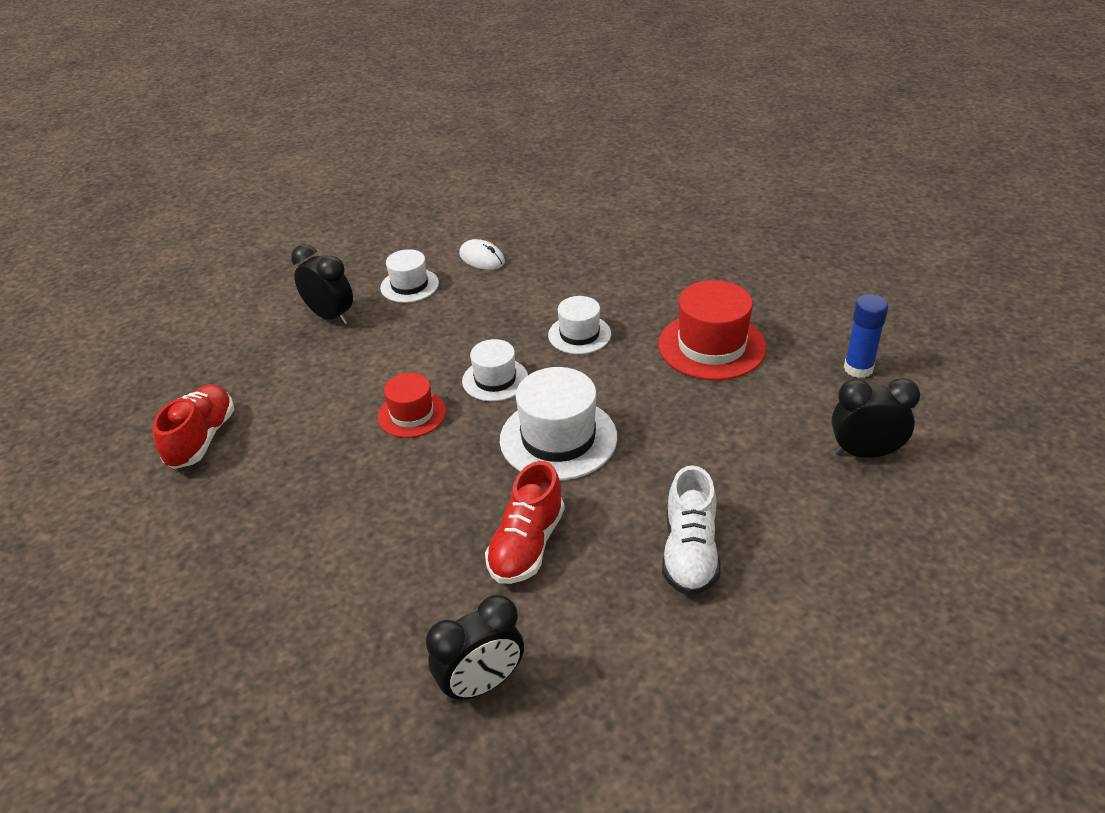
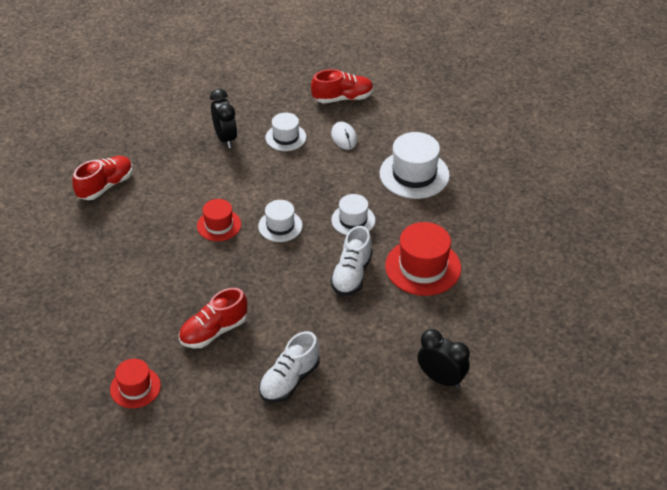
camera: 30 degrees right, 5 degrees up
black clock [426,595,524,703] -> red hat [110,359,161,408]
white hat [500,367,617,480] -> white hat moved to [379,132,450,199]
blue glue stick [844,294,888,378] -> none
none -> red shoe [311,69,374,103]
none -> white shoe [330,226,373,296]

